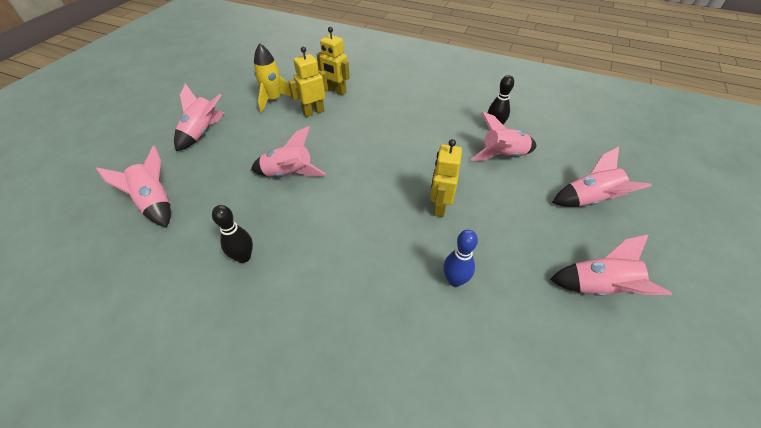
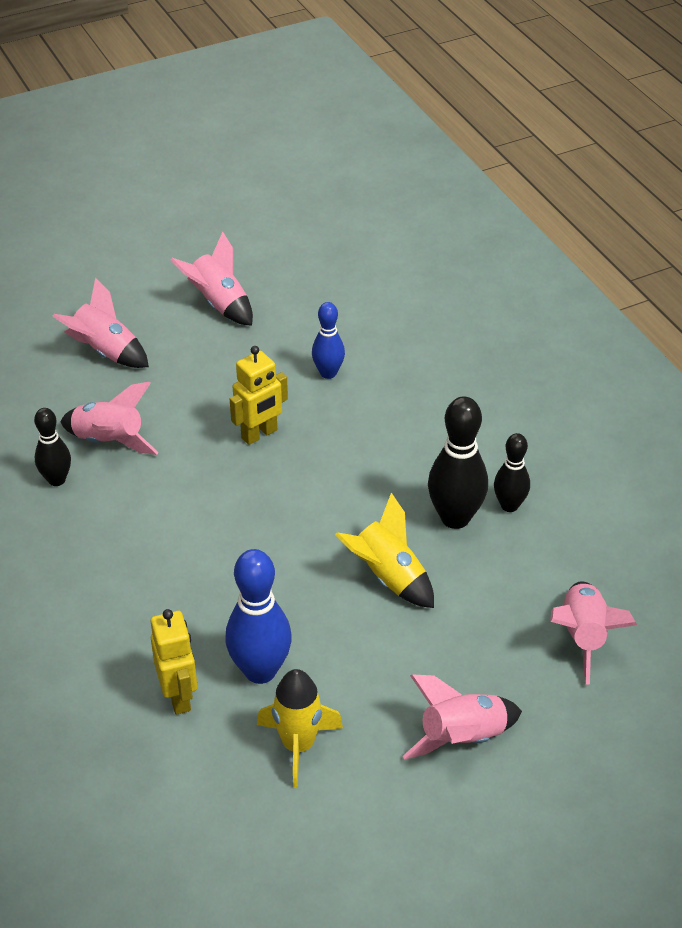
camera: 140 degrees left, 5 degrees down
pink rocket [251,126,326,177] -> yellow rocket [335,493,434,608]
yellow robot [288,47,328,117] -> blue bowling pin [225,549,292,684]
none -> black bowling pin [428,397,488,529]

